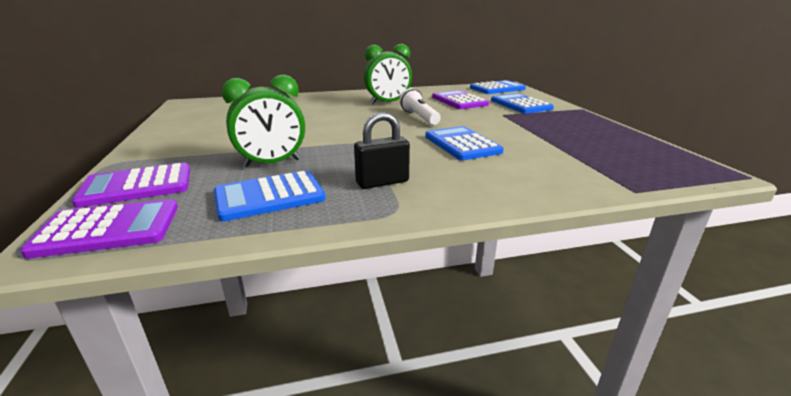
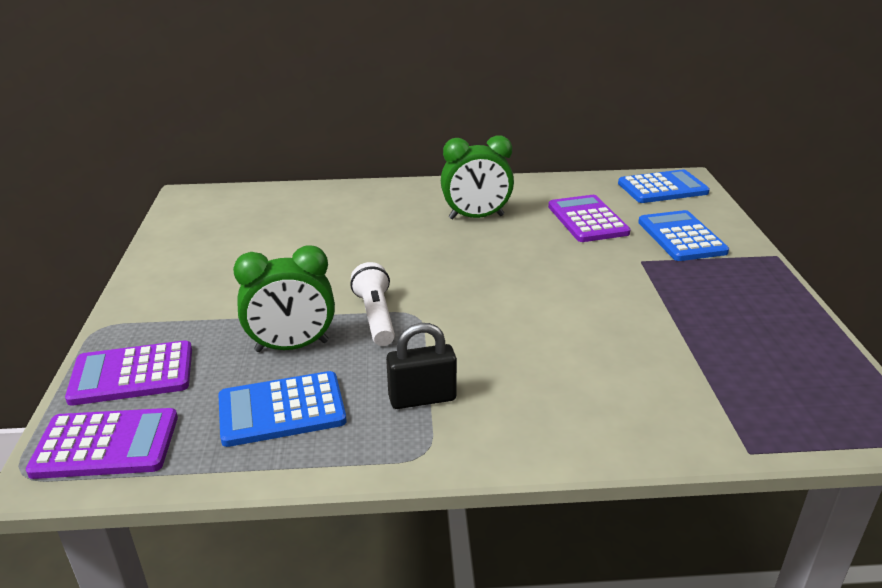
camera: 10 degrees right, 5 degrees up
white flashlight [399,88,441,125] -> white flashlight moved to [350,262,395,346]
blue calculator [425,126,504,160] -> none

